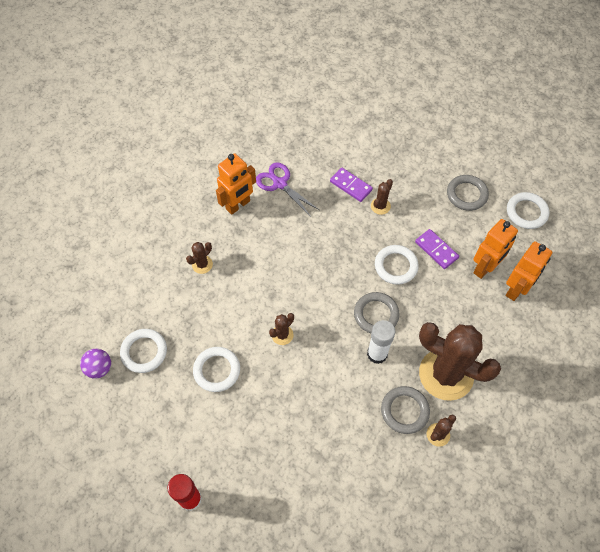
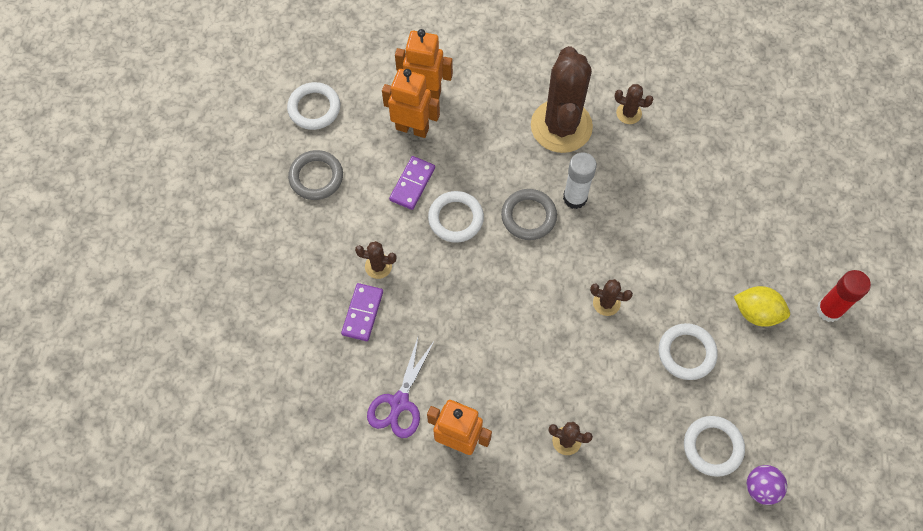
camera: 115 degrees left, 5 degrees up
grey ring [381,386,430,434] -> none
none -> yellow lemon [734,286,790,327]

